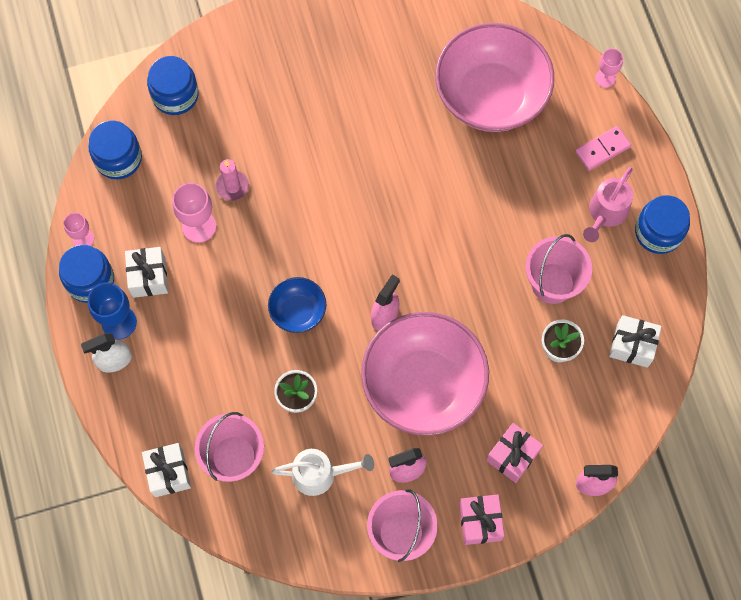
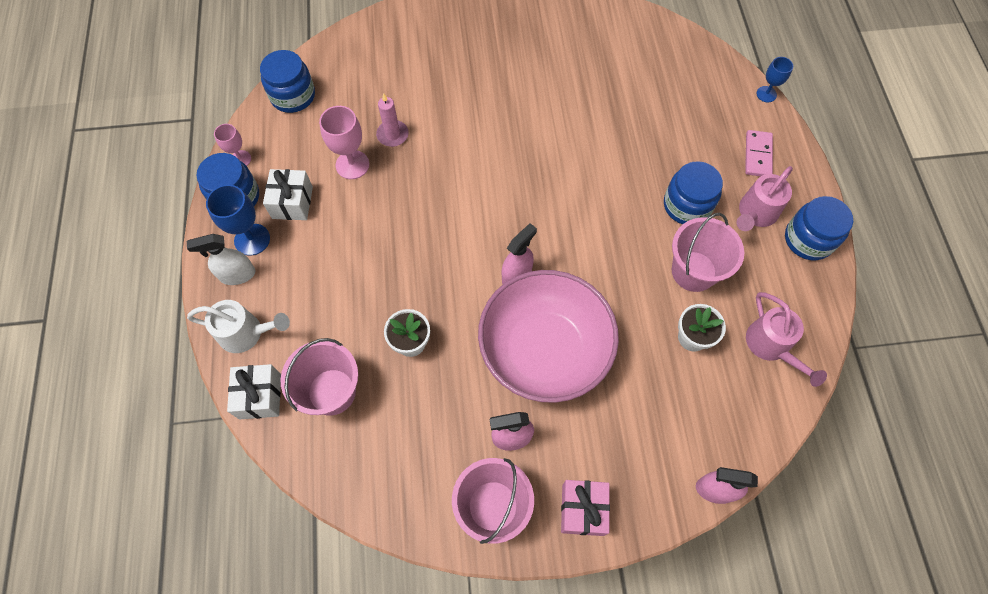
camera: 10 degrees right, 5 degrees down
blue jar [147,56,199,115] -> blue jar moved to [664,161,723,224]
blue bowl [268,277,326,333] -> none
white watering can [271,449,374,496] -> white watering can moved to [187,300,290,353]
pink bowl [435,23,554,132] -> none
pink gift [486,423,543,483] -> none
pink domino [575,126,631,171] -> pink domino turned 60 degrees counterclockwise [745,130,773,176]
pink goblet [595,48,623,88] -> blue goblet [757,57,793,102]
white gift [609,315,662,368] -> pink watering can [746,292,827,387]

